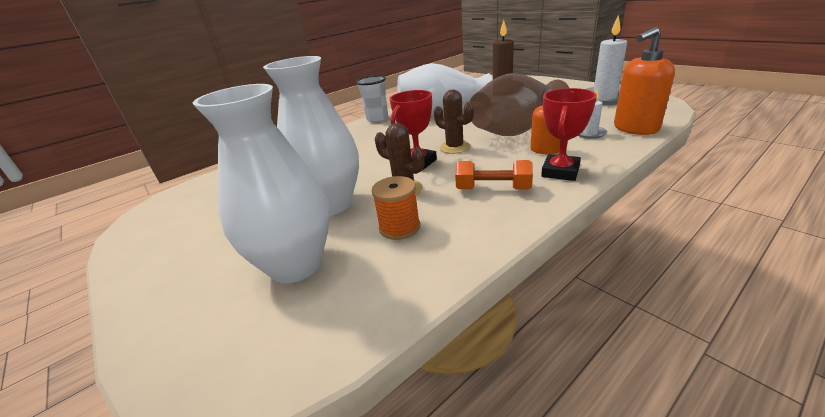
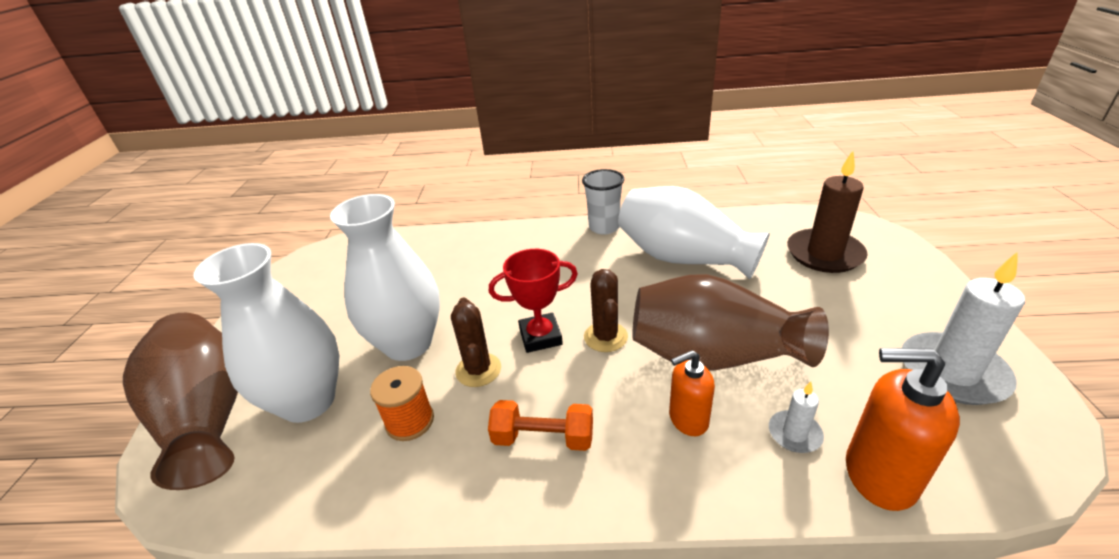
camera: 40 degrees right, 5 degrees up
orange dumbbell [455,160,533,190] -> orange dumbbell turned 45 degrees counterclockwise [488,400,593,451]
red trophy [541,88,597,181] -> none
none -> brown vase [123,313,238,490]

